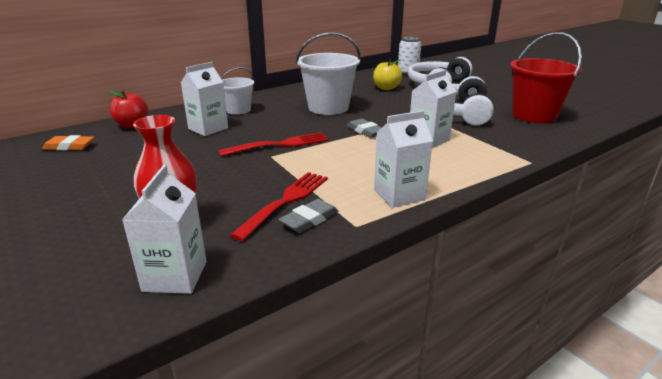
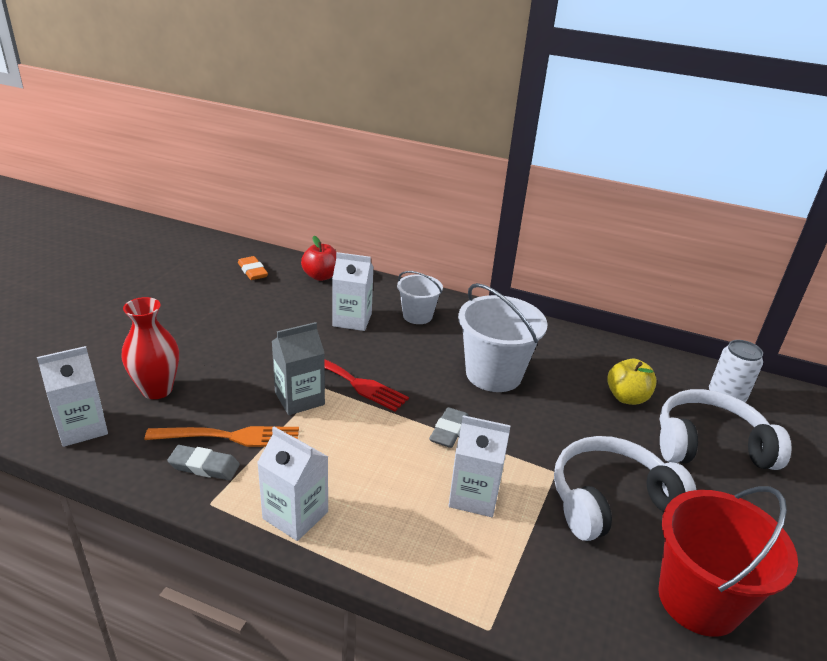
camera: 55 degrees right, 5 degrees up
red fork [230,172,328,241] -> orange fork [145,426,299,447]
none -> grey carton [272,322,325,415]

